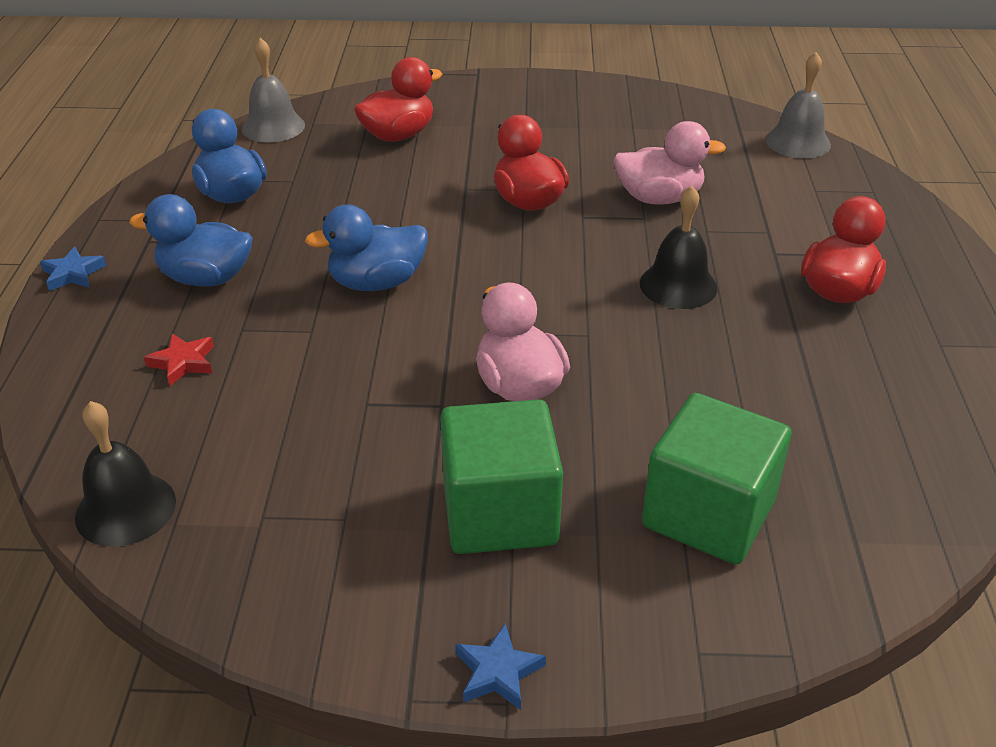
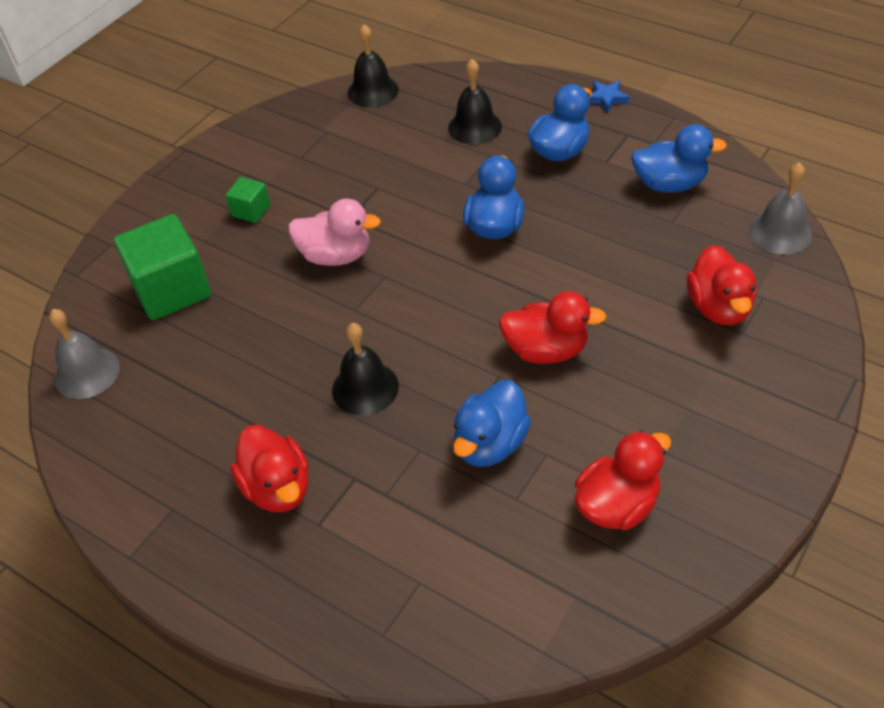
camera: 125 degrees right, 10 degrees up
red star [144,333,214,386] -> black bell [448,59,502,145]
green cube [440,399,563,554] -> green cube [226,177,270,223], size x0.49
blue star [455,623,546,710] -> none
pink duck [613,121,726,205] -> blue duck [453,380,531,467]
grey bell [765,52,831,158] -> grey bell moved to [49,309,120,399]
none -> red duck [575,430,671,530]

